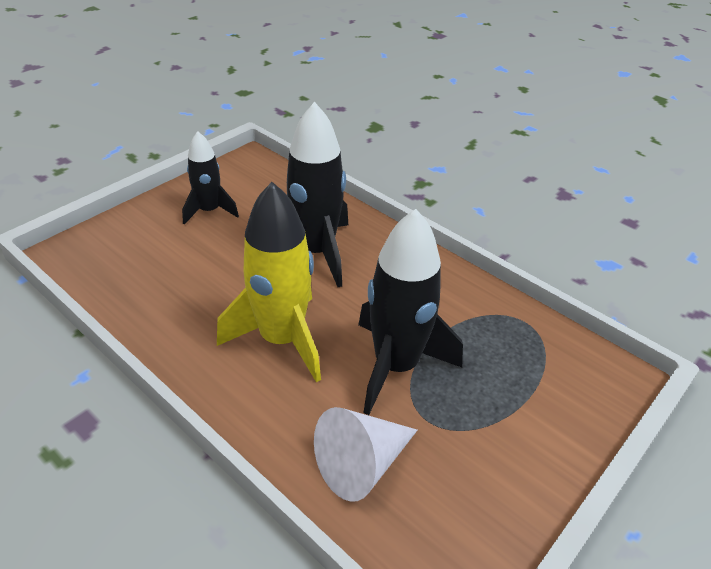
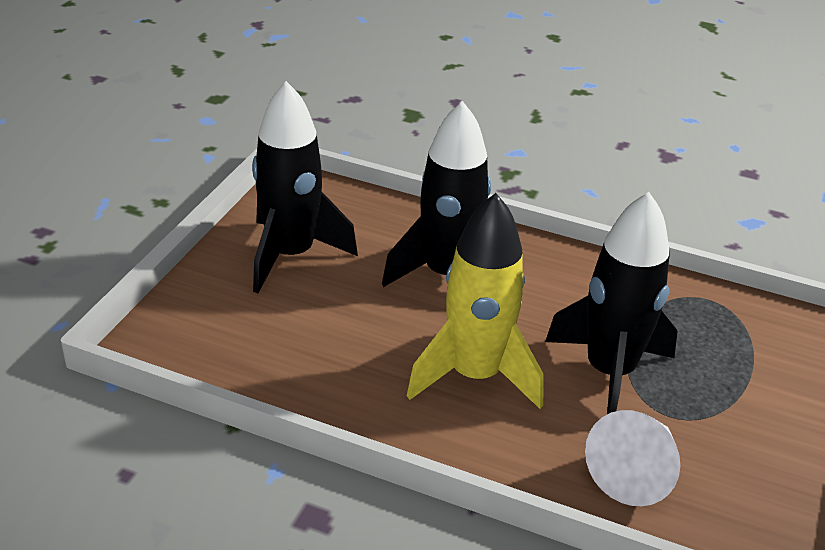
camera: 20 degrees left, 5 degrees down
black rocket [182,131,239,225] -> black rocket [252,81,358,293], size x1.70

